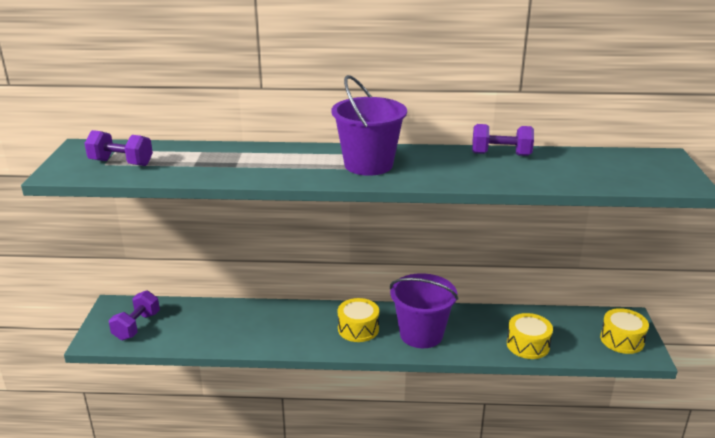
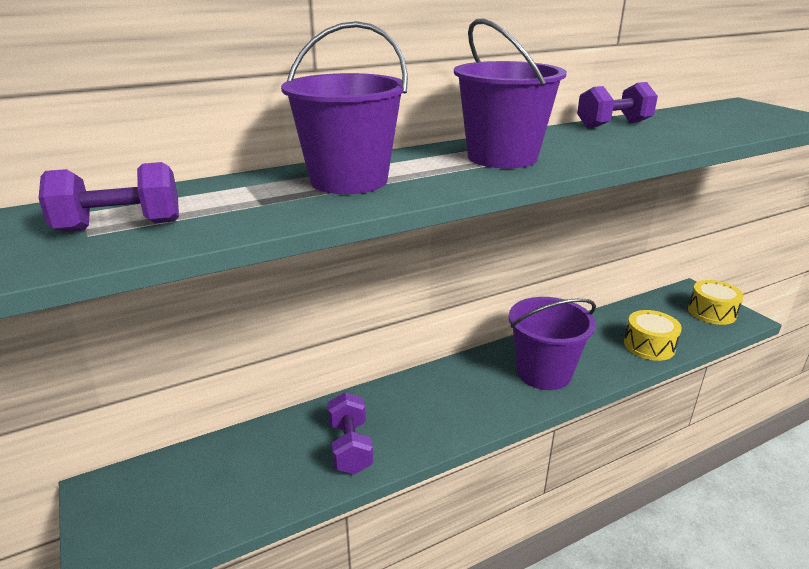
camera: 30 degrees left, 0 degrees up
purple dumbbell [109,290,160,340] -> purple dumbbell moved to [328,392,373,475]
yellow drum [338,298,379,342] -> none
none -> purple bucket [281,21,408,194]

